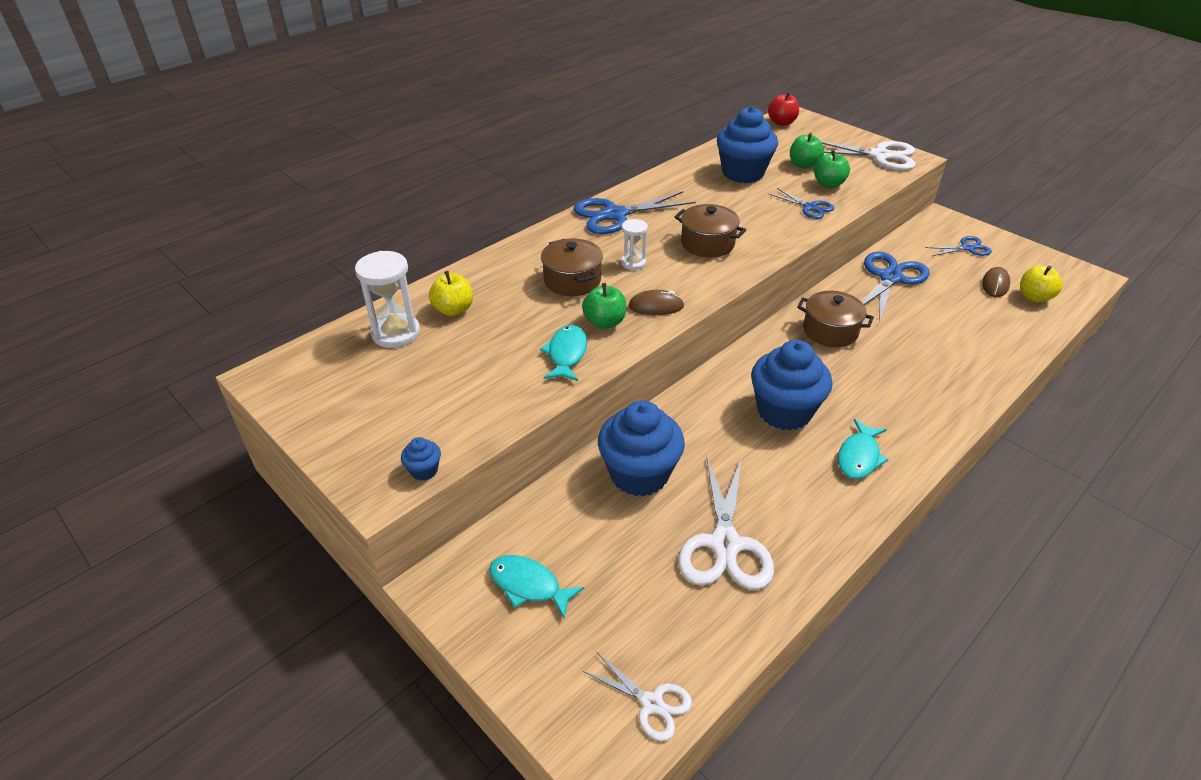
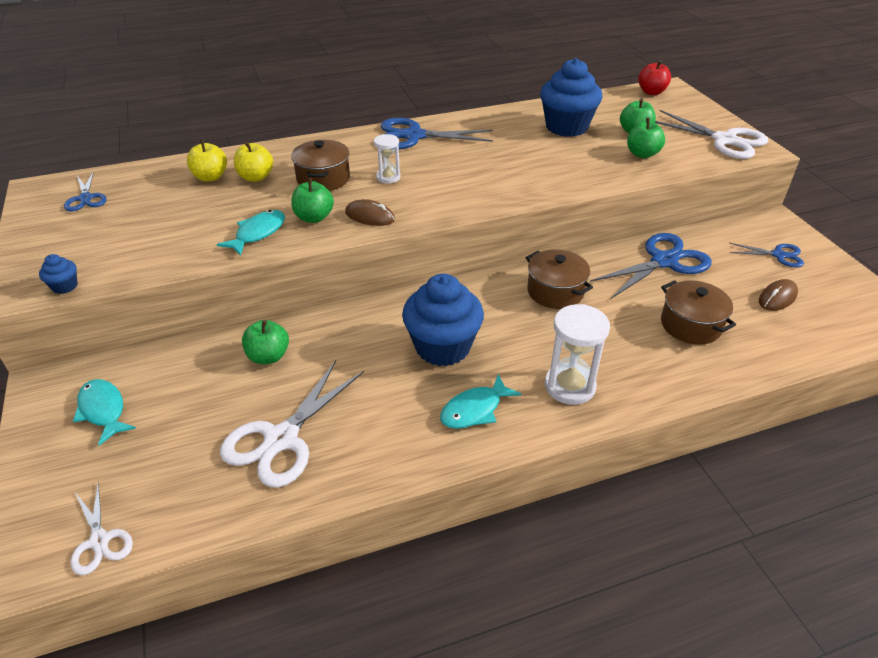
camera: 25 degrees right, 0 degrees up
white hourglass [355,251,420,348] -> white hourglass moved to [545,304,610,405]
blue cupcake [598,400,685,496] -> green apple [242,320,289,364]
brown pot [675,204,746,258] -> brown pot moved to [661,280,736,345]
blue scissors [769,188,835,219] -> blue scissors moved to [64,172,106,211]
yellow apple [1020,266,1062,303] -> yellow apple moved to [234,141,273,181]

